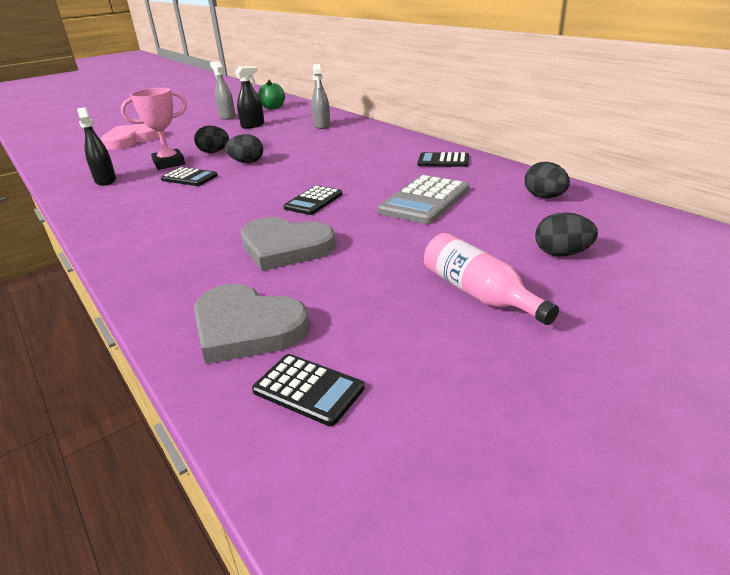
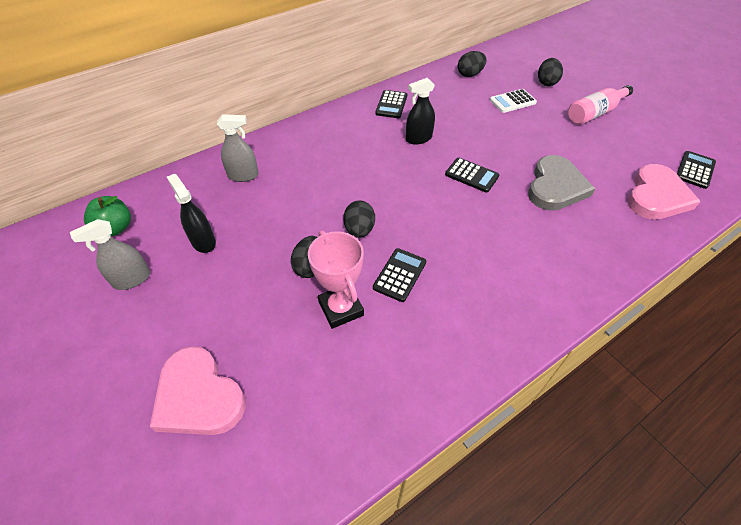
camera: 90 degrees left, 20 degrees up
black spray bottle [77,107,116,186] -> black spray bottle moved to [406,78,435,145]
grey heart [194,284,309,364] -> pink heart [628,164,701,220]
grey calculator [378,175,469,224] -> none
none -> white calculator [490,89,537,113]

